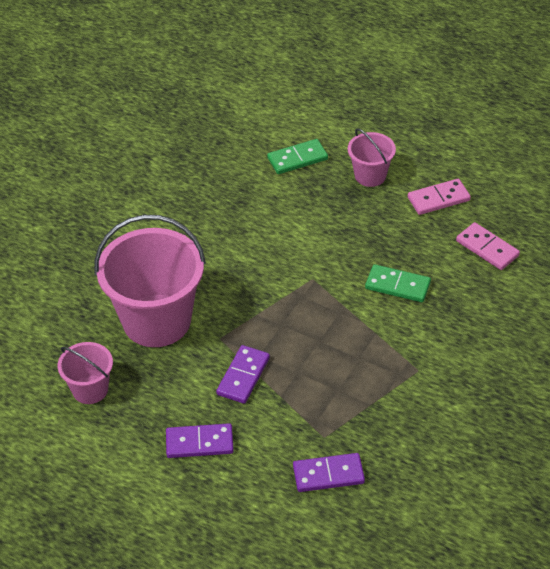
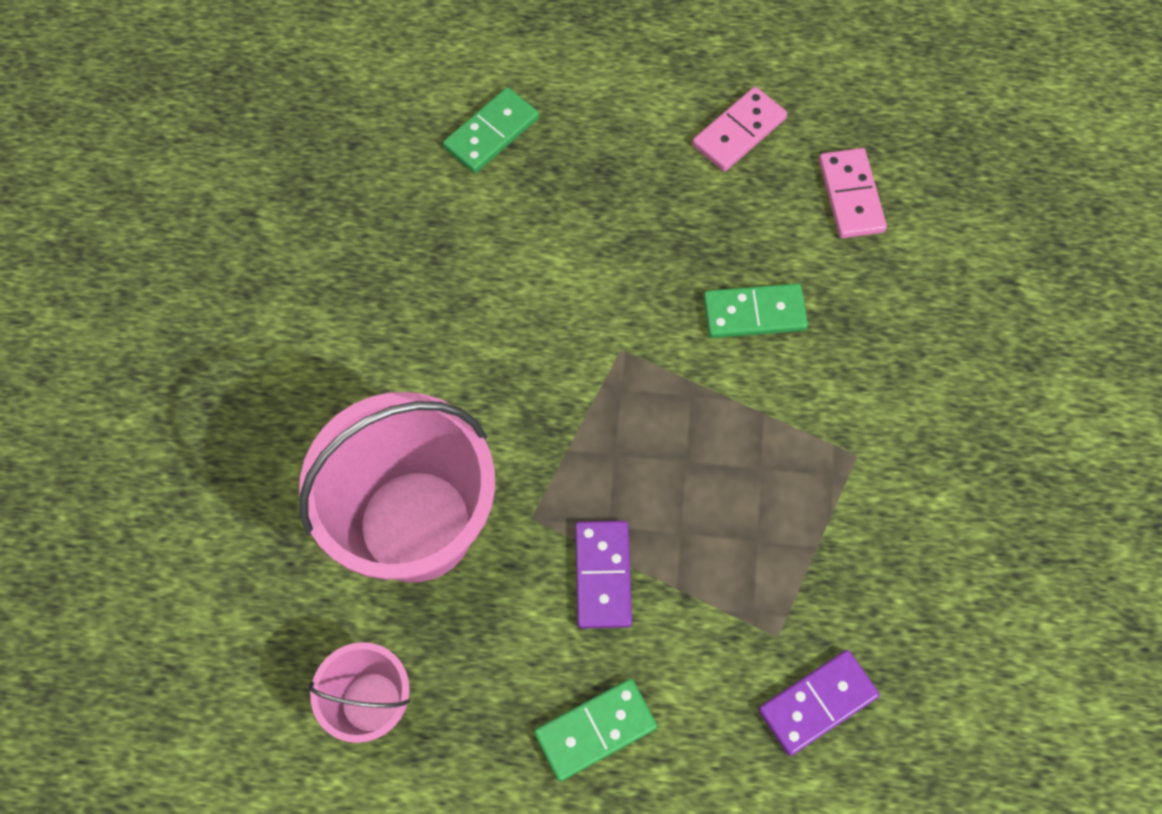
camera: 25 degrees left, 20 degrees up
purple domino [166,423,234,458] -> green domino [534,679,657,781]
pink bucket [348,128,396,187] -> none
pink domino [456,222,520,270] -> pink domino turned 60 degrees clockwise [819,148,887,238]

